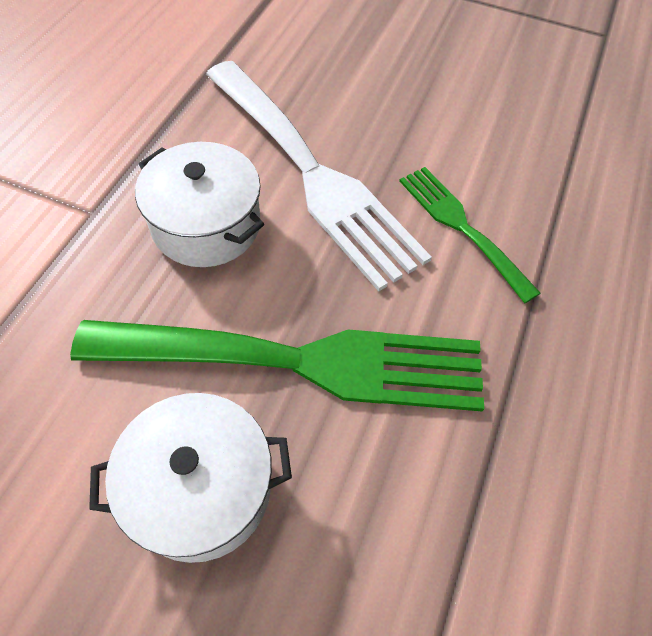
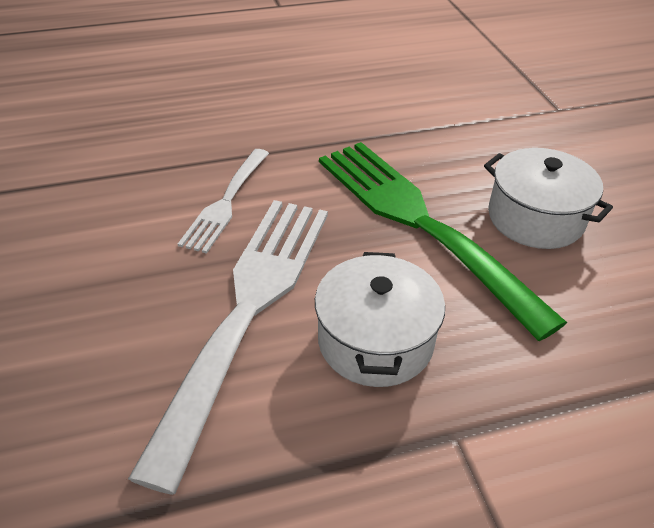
camera: 125 degrees left, 15 degrees down
green fork [399,167,541,303] -> white fork [178,149,269,254]

